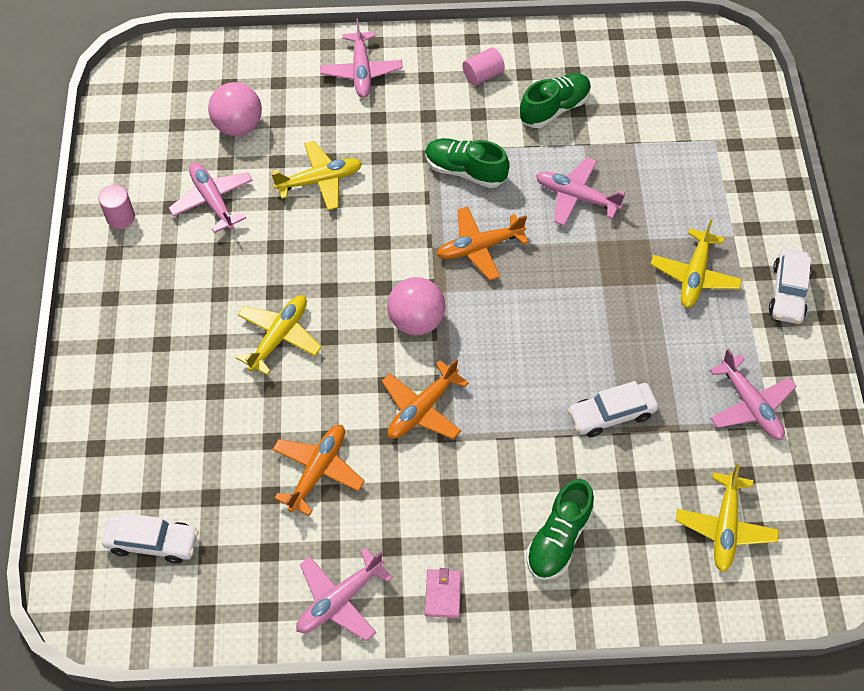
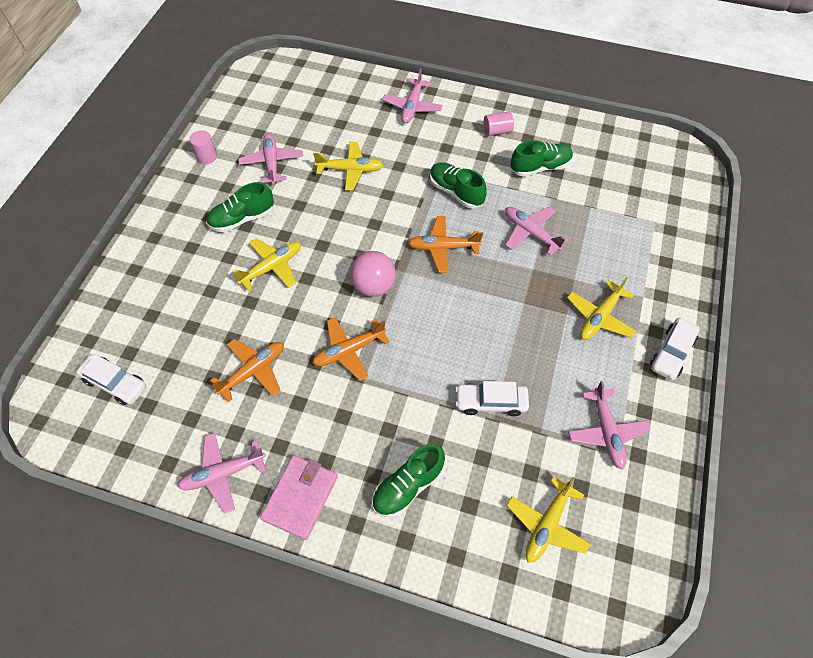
camera: 20 degrees right, 0 degrees up
pink ball [208,82,262,136] -> none
pink wallet [425,568,461,618] -> pink wallet [260,455,338,540], size x1.80
none -> green shoe [206,182,274,232]

